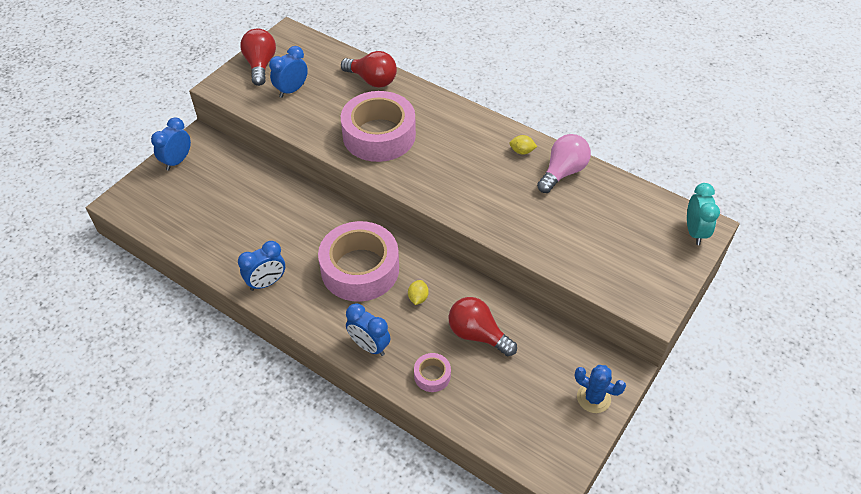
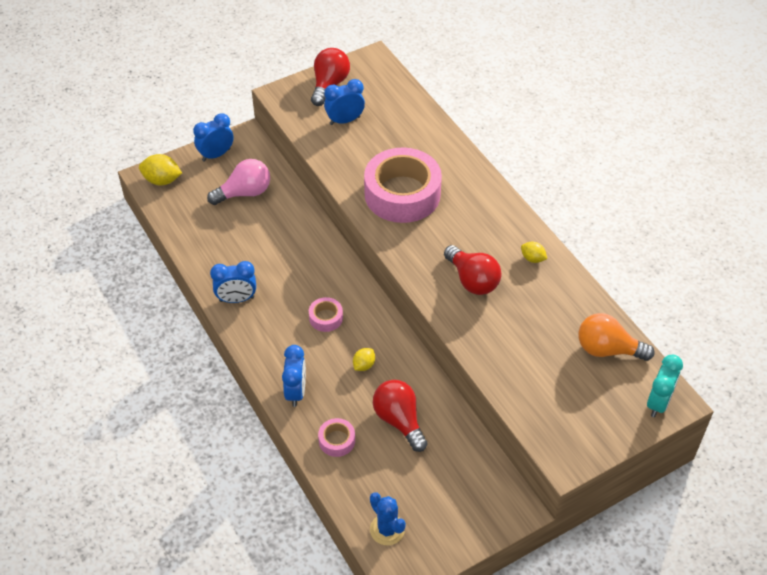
camera: 25 degrees right, 0 degrees up
pink tape [318,221,399,302] -> pink tape [309,297,343,332], size x0.43
red light bulb [341,51,397,88] -> red light bulb moved to [444,245,501,295]
blue clock [346,303,390,356] -> blue clock turned 150 degrees counterclockwise [282,345,306,407]
pink light bulb [537,134,591,193] -> pink light bulb moved to [207,159,270,205]
blue cactus [575,365,626,413] -> blue cactus moved to [370,492,406,545]
none -> yellow lemon [139,154,182,186]
none -> orange light bulb [579,313,655,361]

